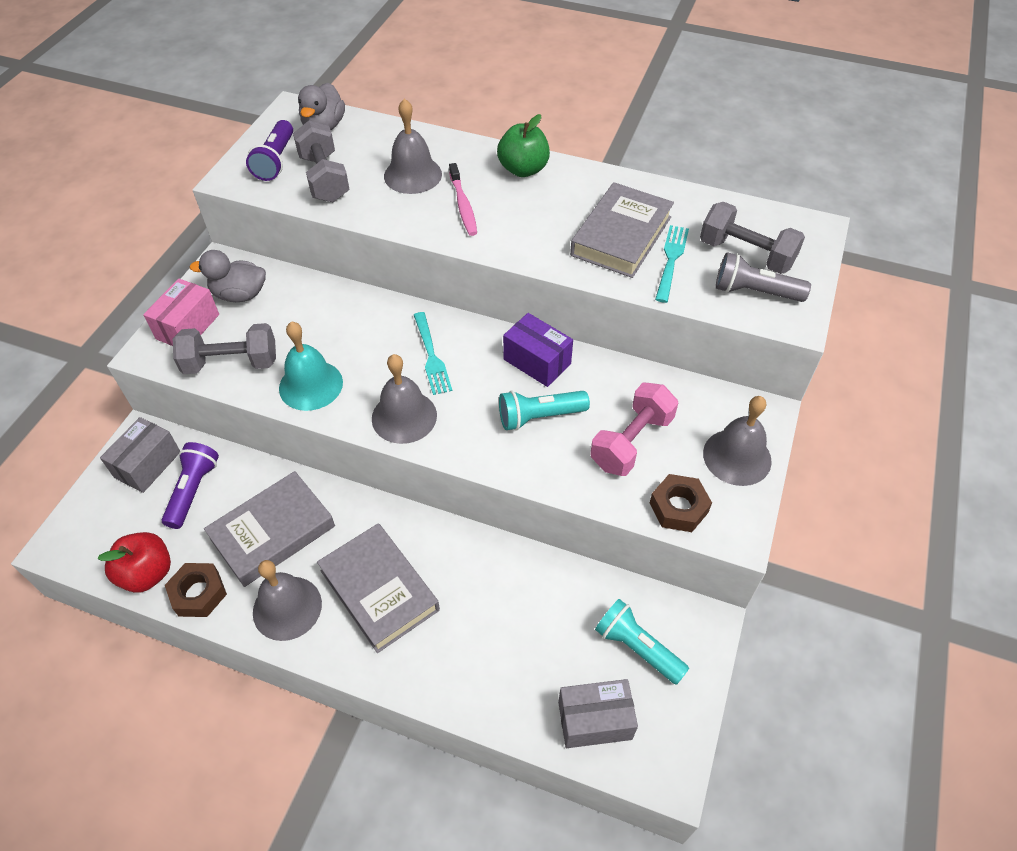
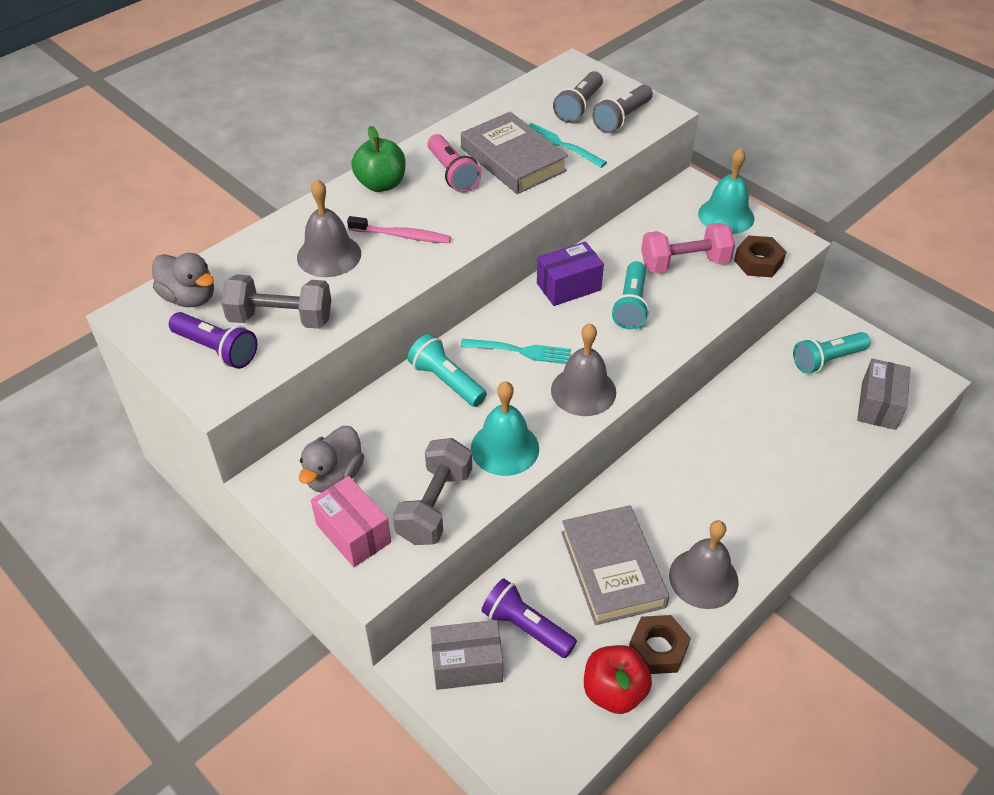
camera: 65 degrees left, 5 degrees down
grey box [100,417,180,493] -> grey box turned 60 degrees counterclockwise [430,620,503,690]
grey book [317,523,440,653] -> none
pink dumbbell [590,383,678,476] -> pink dumbbell turned 75 degrees counterclockwise [641,223,735,273]
grey dumbbell [700,202,805,274] -> grey flashlight [553,71,603,123]
grey bell [703,396,772,486] -> turquoise bell [698,148,754,234]
none -> turquoise flashlight [407,334,487,407]
none -> pink flashlight [428,134,481,193]

